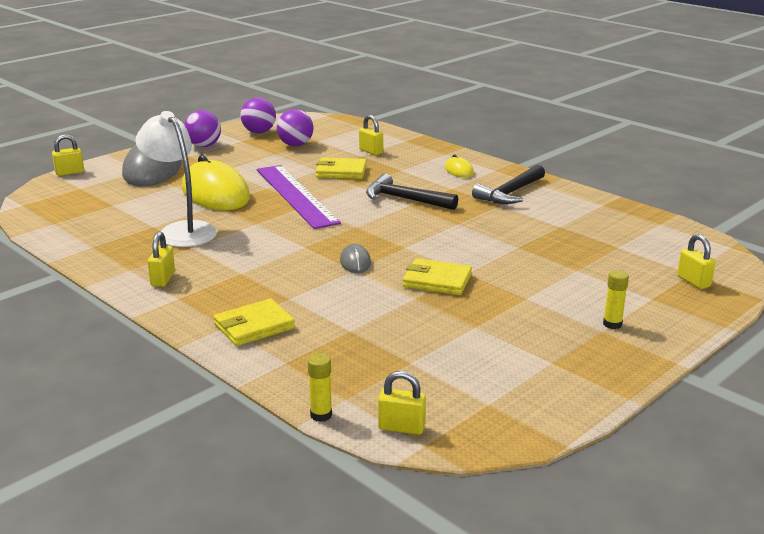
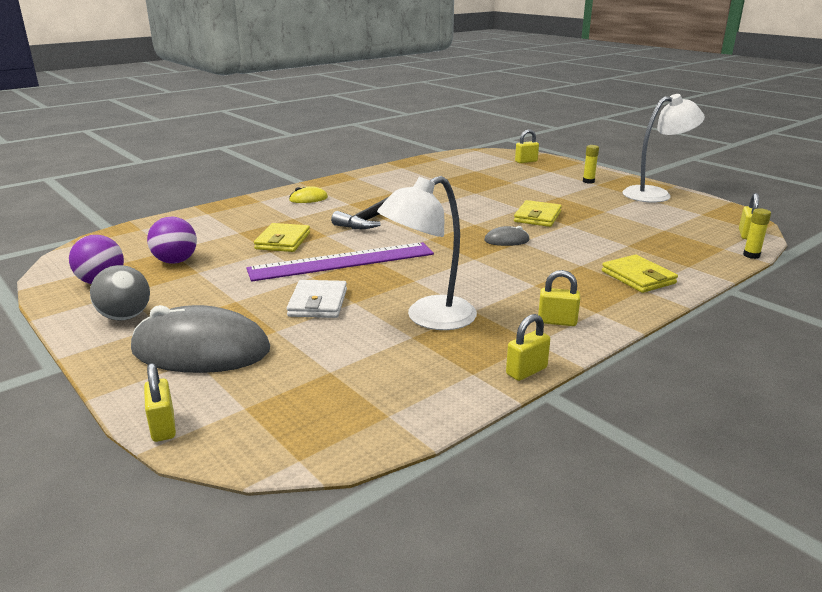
camera: 85 degrees left, 0 degrees up
yellow mouse [182,155,250,210] -> white wallet [286,280,347,318]
purple ball [184,110,221,147] -> grey ball [90,265,150,321]
yellow padlock [359,115,383,155] -> yellow padlock moved to [506,314,550,381]
black hammer [472,165,545,204] -> none
none -> white lamp [622,94,705,203]

